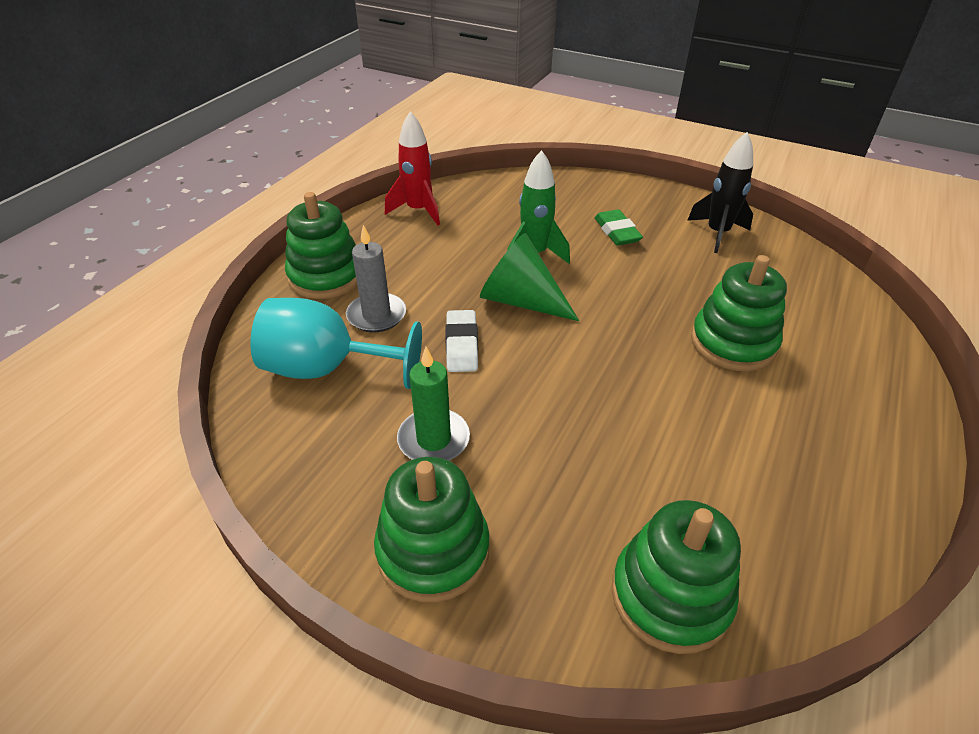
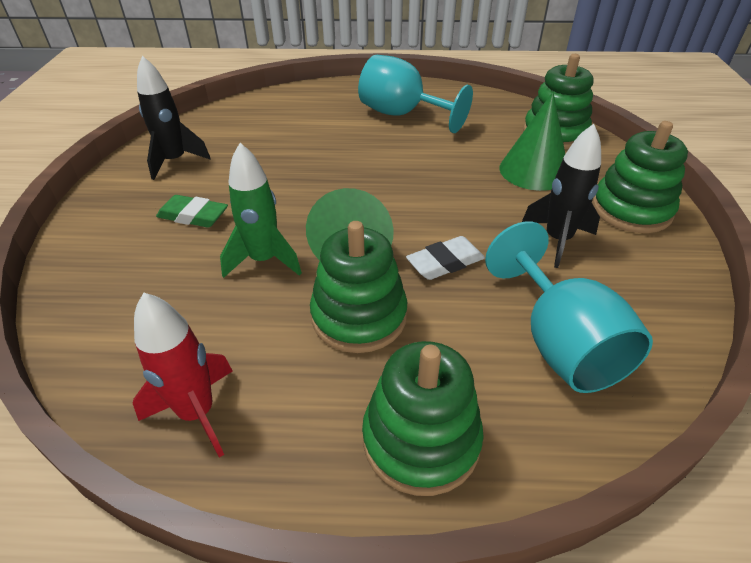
camera: 115 degrees left, 0 degrees up
grey candle [346,225,406,332] -> none
green candle [397,347,470,461] -> black rocket [522,124,601,268]
green eraser [594,210,643,245] -> green eraser turned 60 degrees clockwise [156,195,228,228]
green stacking toy [691,255,787,371] -> green stacking toy moved to [310,221,407,353]
none -> turquoise goblet [358,55,473,133]
none -> green cone [499,92,565,191]

